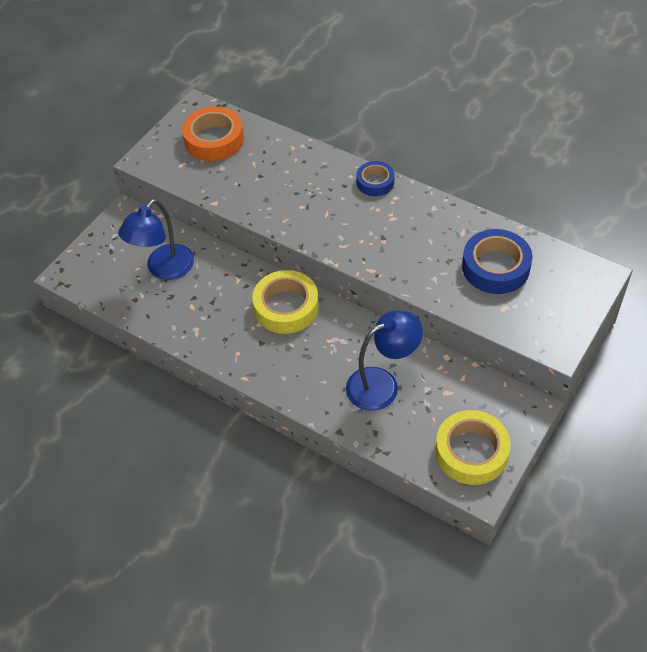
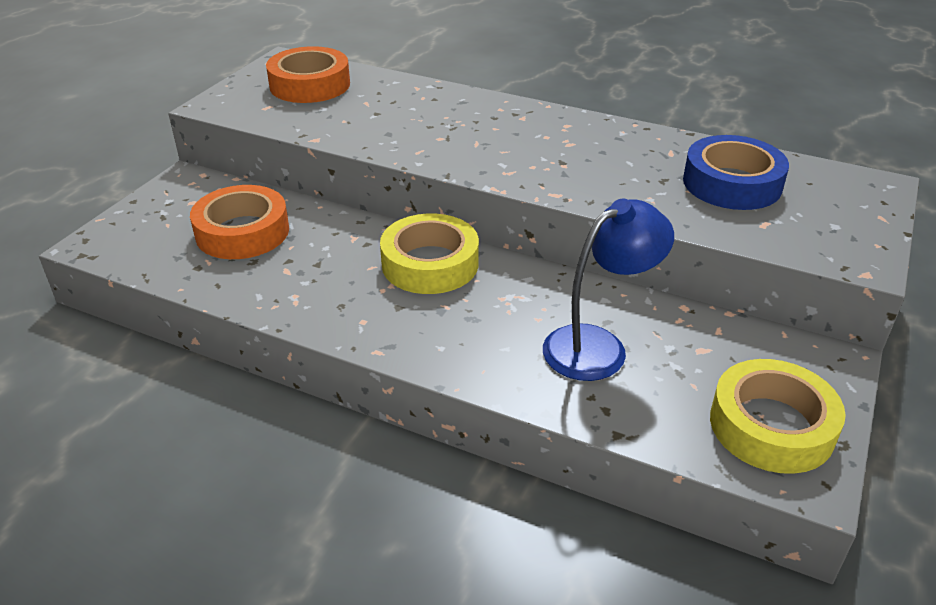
camera: 10 degrees left, 15 degrees down
blue lamp [118,199,194,280] -> orange tape [190,185,289,259]
blue tape [356,161,395,196] -> none

